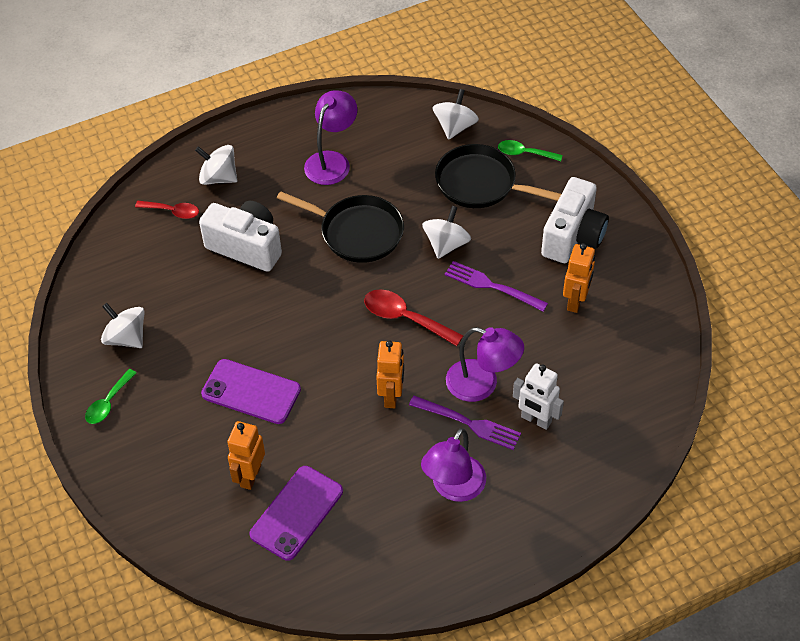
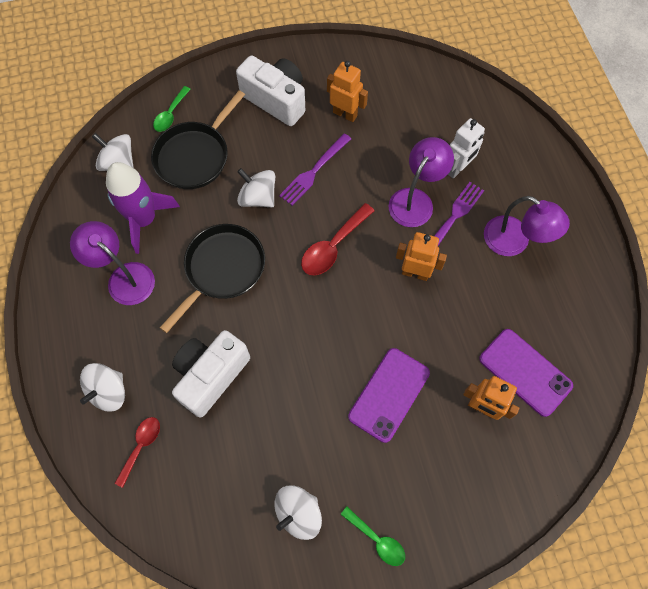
camera: 80 degrees left, 15 degrees up
none -> purple rocket [106,162,180,254]

